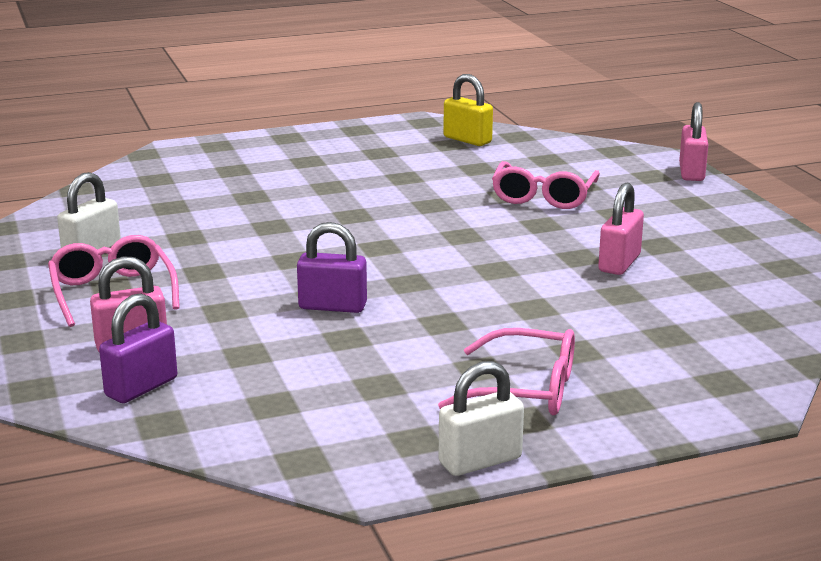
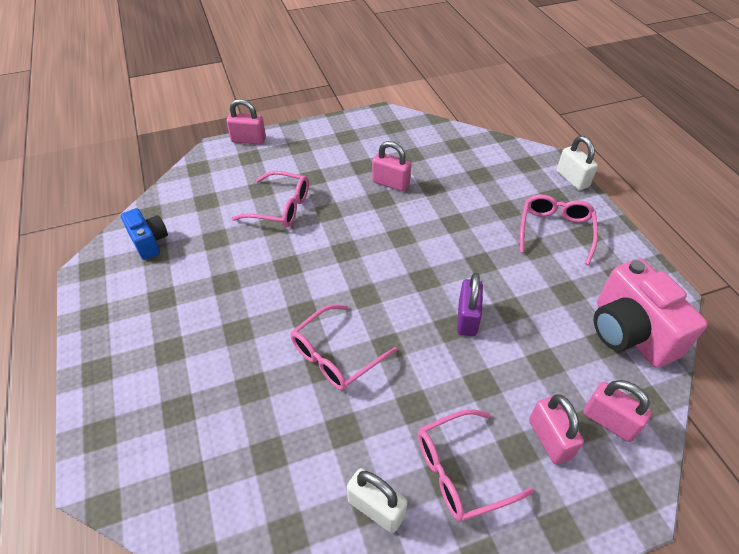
camera: 90 degrees left, 25 degrees up
purple padlock [99,293,177,403] -> pink padlock [583,380,652,442]
white padlock [439,361,524,476] -> white padlock moved to [557,136,598,190]
yellow padlock [443,74,493,146] -> blue camera [121,208,168,260]
none -> pink glasses [291,304,397,391]
none -> pink camera [594,258,708,368]

